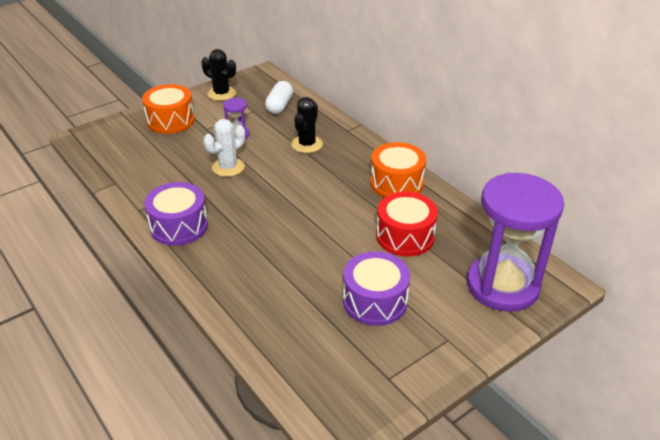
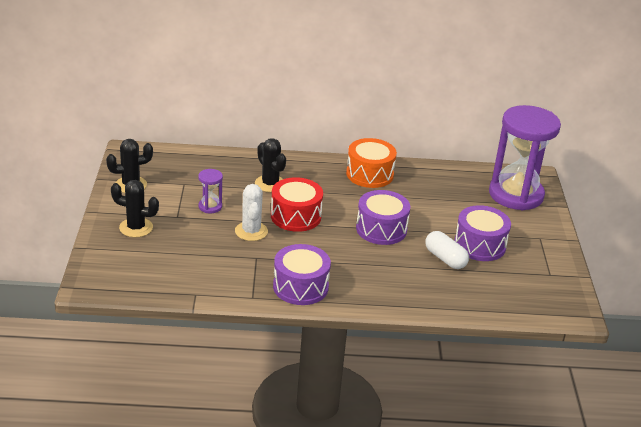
camera: 55 degrees left, 5 degrees down
orange drum [142,84,195,134] -> black cactus [111,180,159,238]
white capsule [265,81,293,114] -> white capsule moved to [425,231,469,269]
red drum [376,191,438,257] -> red drum moved to [271,177,323,232]
none -> purple drum [356,190,411,245]

